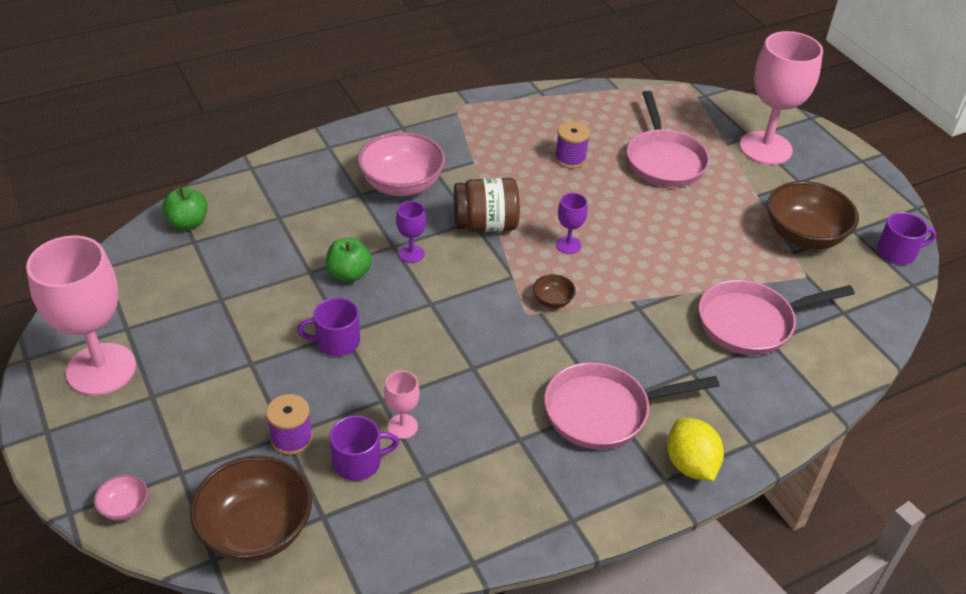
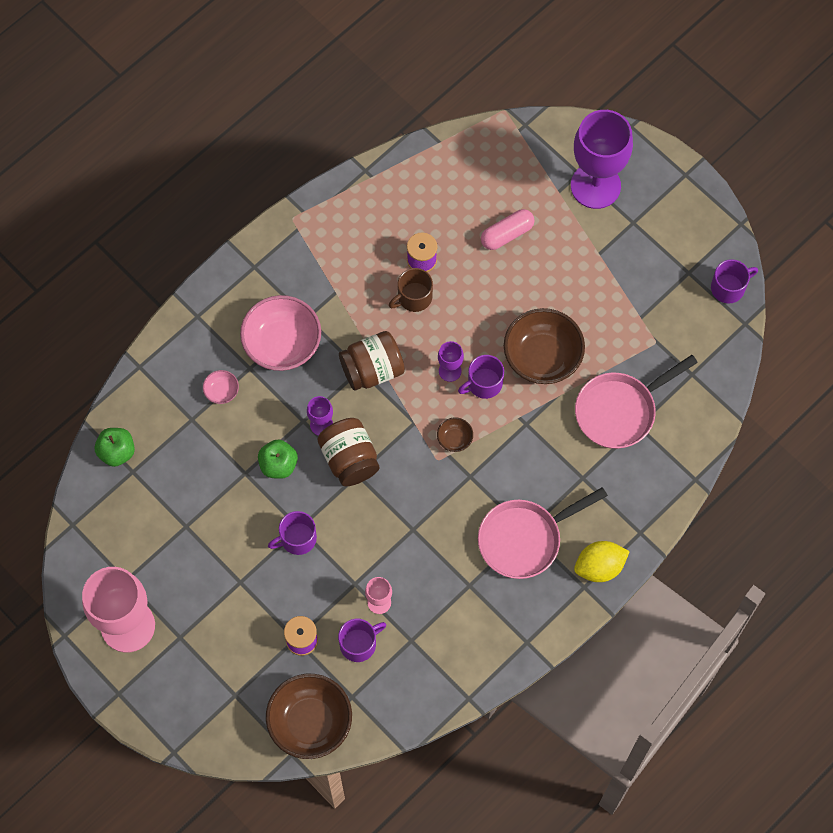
camera: 15 degrees left, 25 degrees up
pink bowl [94,474,148,520] -> pink bowl moved to [203,370,239,404]
pink pan [627,91,710,187] -> pink capsule [481,209,535,250]
yellow lemon [667,418,724,481] -> yellow lemon turned 75 degrees counterclockwise [574,541,630,582]
pink goblet [739,31,823,165] -> purple goblet [571,110,633,209]
brown bowl [767,181,859,249] -> brown bowl moved to [504,308,585,384]
none -> brown jar [318,418,379,486]
none -> brown mug [389,268,433,312]
none -> purple mug [458,355,504,399]

